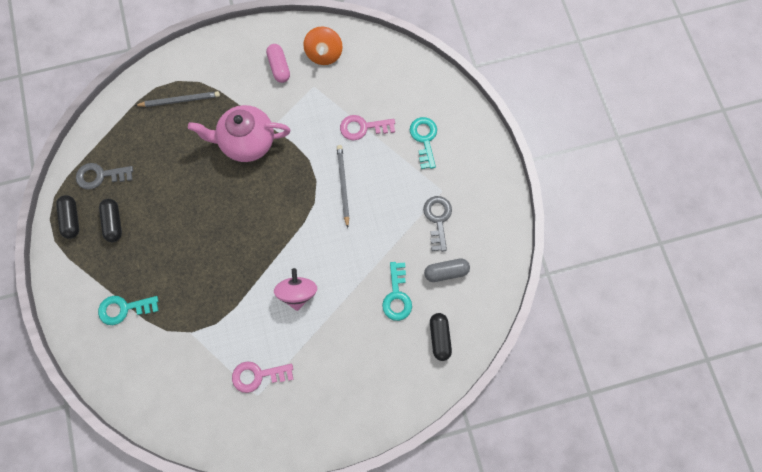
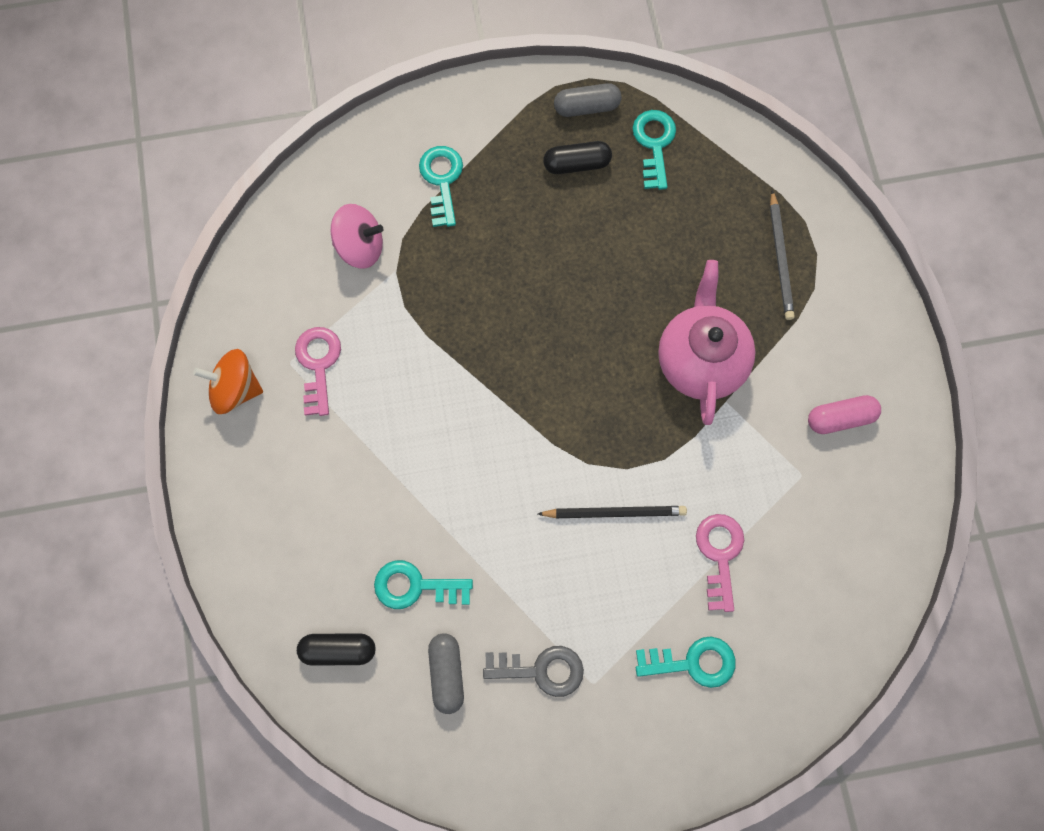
camera: 95 degrees right, 0 degrees up
black capsule [56,195,79,239] -> grey capsule [554,83,622,117]
grey key [76,163,133,190] -> turquoise key [633,110,676,190]
pink spinning top [274,268,317,311] -> pink spinning top moved to [331,204,383,269]
orange spinning top [303,27,343,65] -> orange spinning top moved to [193,349,263,414]
grey pencil [337,145,350,228] -> black pencil [538,506,687,518]

